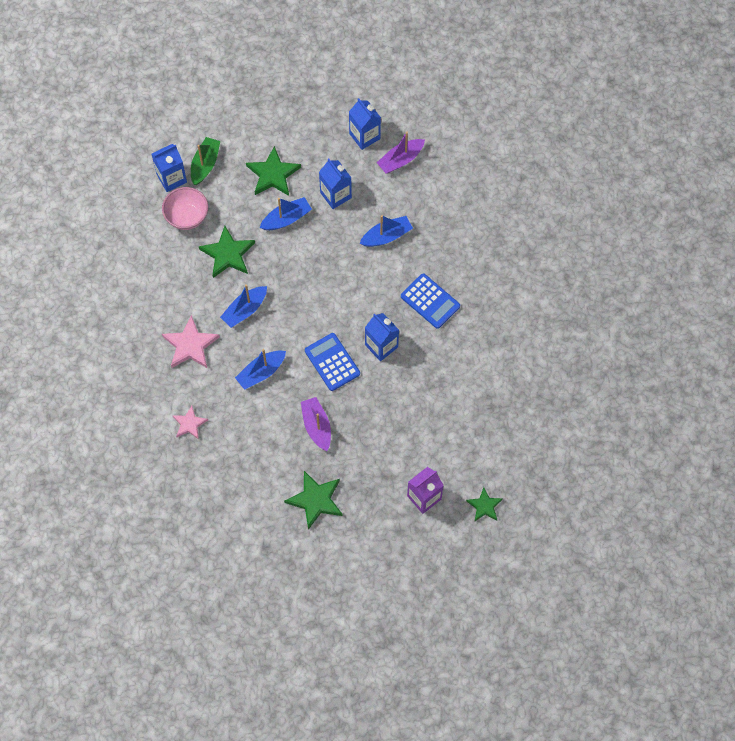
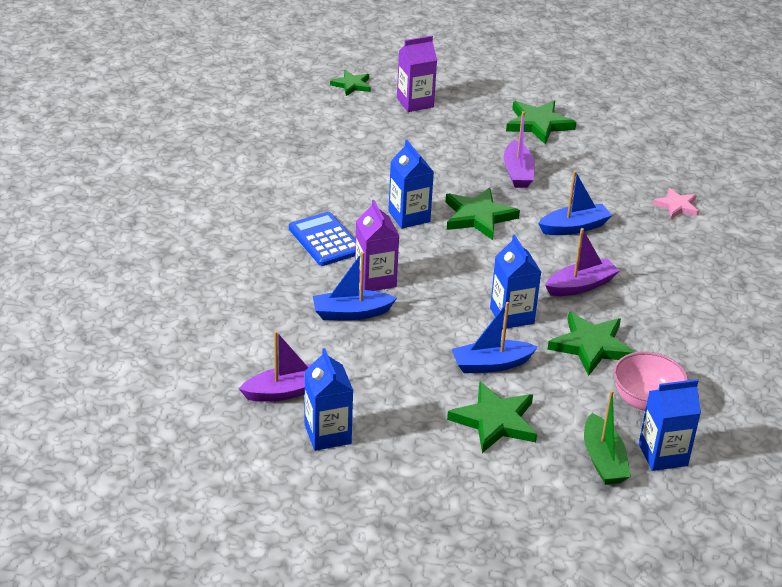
camera: 165 degrees left, 30 degrees down
pink star [162,315,220,368] -> none
green boat [191,137,220,185] -> green boat turned 45 degrees counterclockwise [584,390,631,485]
blue boat [220,284,267,328] -> purple boat [545,228,619,296]
blue calculator [305,333,360,391] -> green star [446,187,520,240]
blue carton [319,158,352,209] -> blue carton moved to [490,235,541,329]
none -> purple carton [355,200,399,291]

